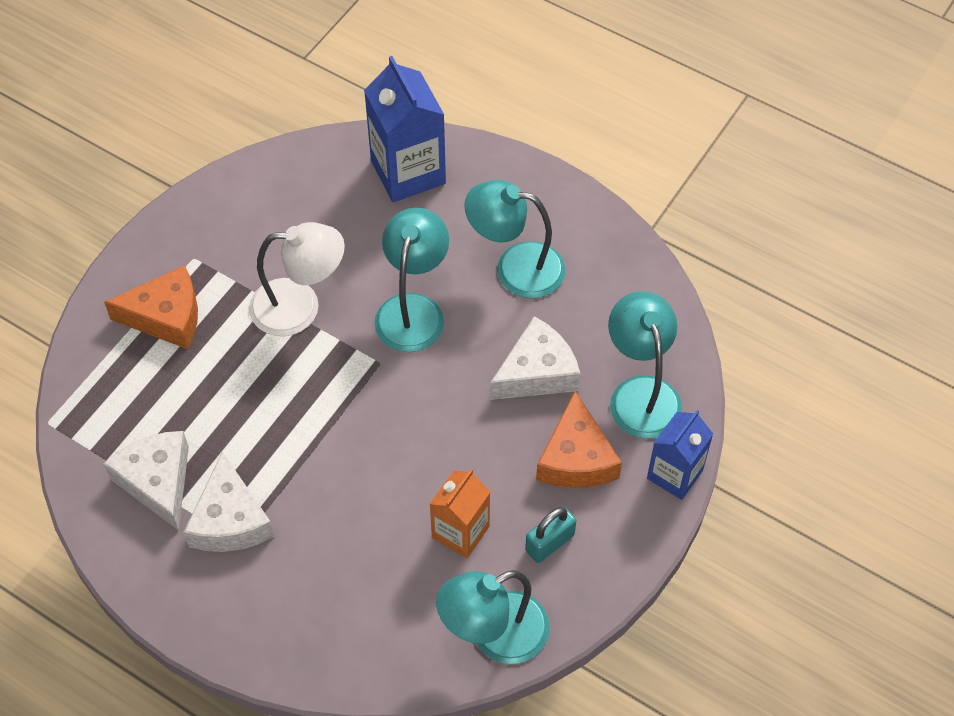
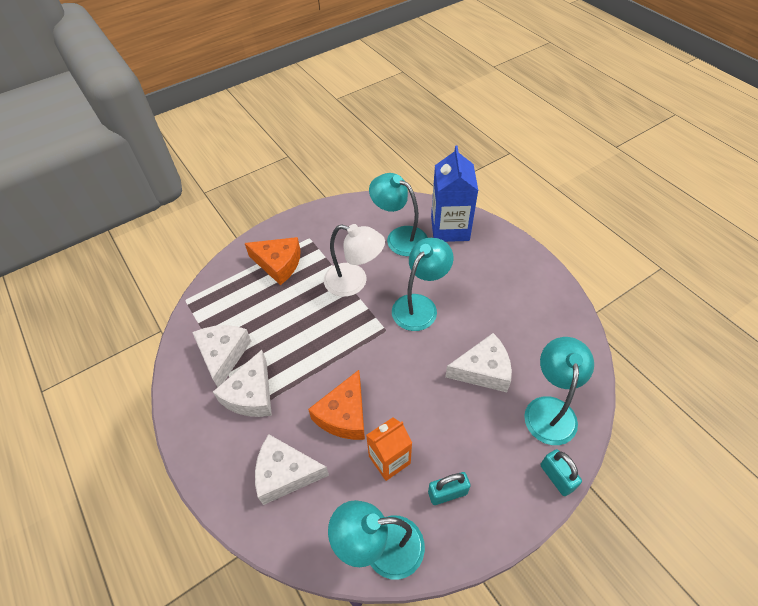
camera: 25 degrees right, 5 degrees down
turquoise lamp [464,180,565,298] -> turquoise lamp moved to [369,173,428,256]
orange cheese [536,391,622,488] -> orange cheese moved to [308,370,365,440]
blue carton [647,410,713,500] -> turquoise padlock [540,449,582,496]
none -> white cheese [255,434,329,505]

